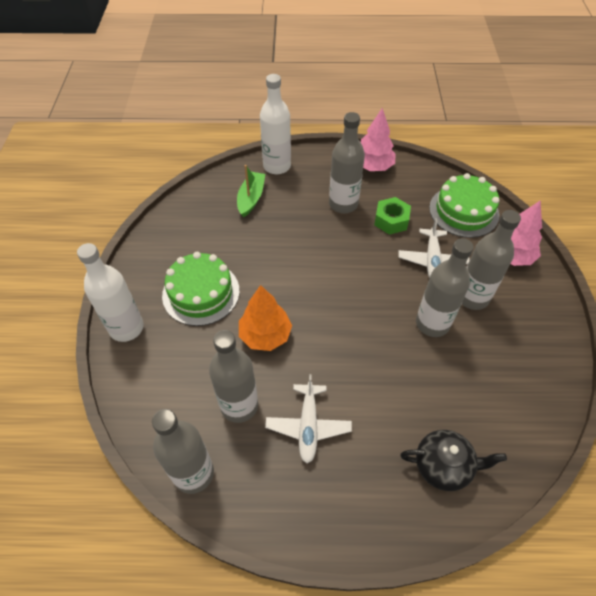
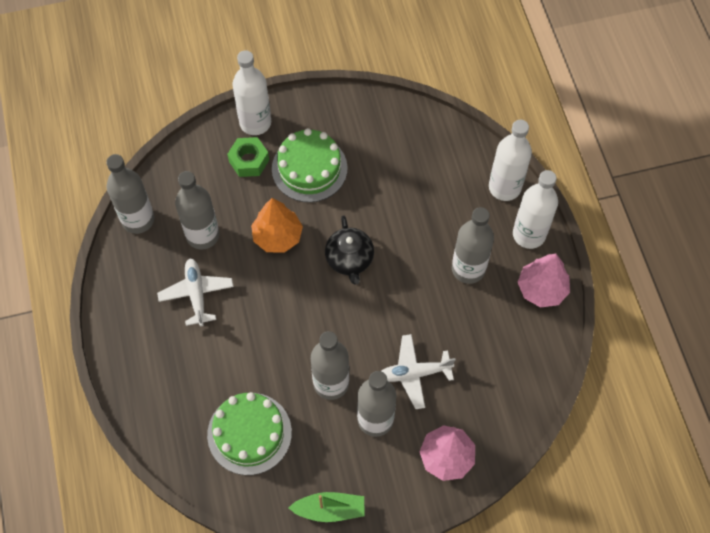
camera: 75 degrees right, 10 degrees up
green boat [237,165,265,217] -> green boat moved to [289,492,365,522]
white plane [265,374,352,464] -> white plane turned 90 degrees clockwise [157,259,234,326]
green nut [374,197,411,235] -> green nut moved to [227,137,269,177]
black teapot [400,430,507,491] -> black teapot moved to [325,215,374,285]
green cake [429,173,499,238] -> green cake moved to [207,392,292,475]
none -> white bottle [513,170,558,249]

